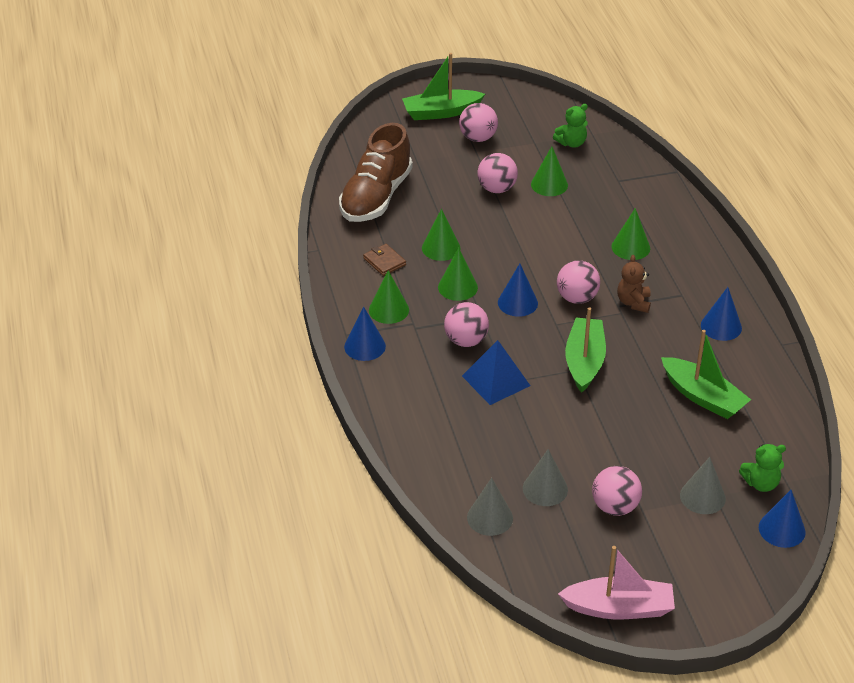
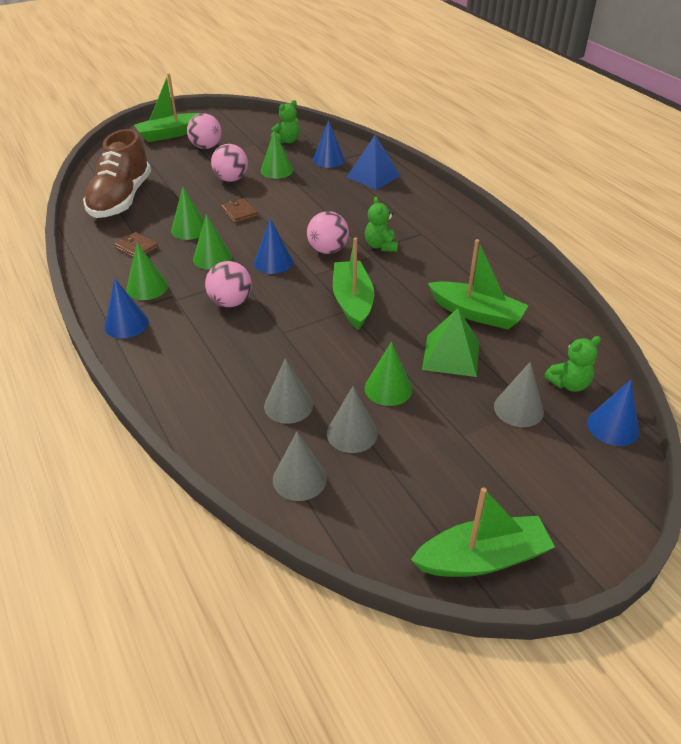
camera: 15 degrees left, 0 degrees up
blue pyramid [462,340,530,405] -> blue pyramid moved to [347,135,401,190]
pink boat [558,546,675,619] -> green boat [411,488,555,577]
pink ball [592,466,642,516] -> none
green cone [612,208,650,260] -> green cone moved to [365,342,413,406]
brown teddy bear [617,255,651,313] -> green teddy bear [365,197,398,252]
blue cone [701,287,742,341] -> blue cone moved to [313,120,345,168]
none -> brown wallet [221,198,258,223]
none -> grey cone [264,358,313,424]
none -> green pyramid [422,308,479,377]

